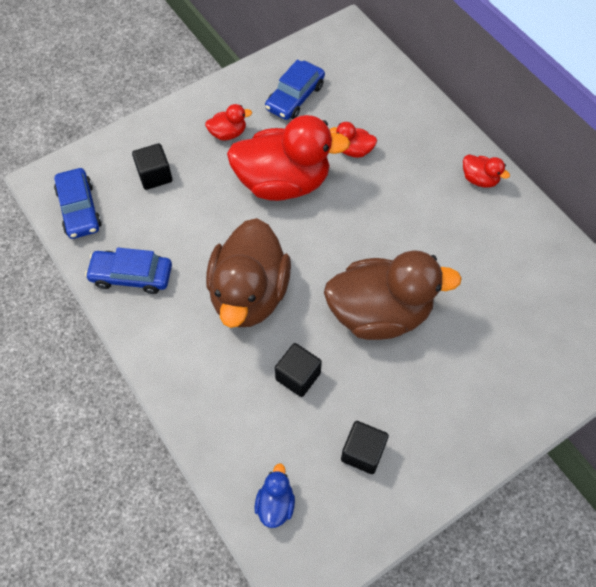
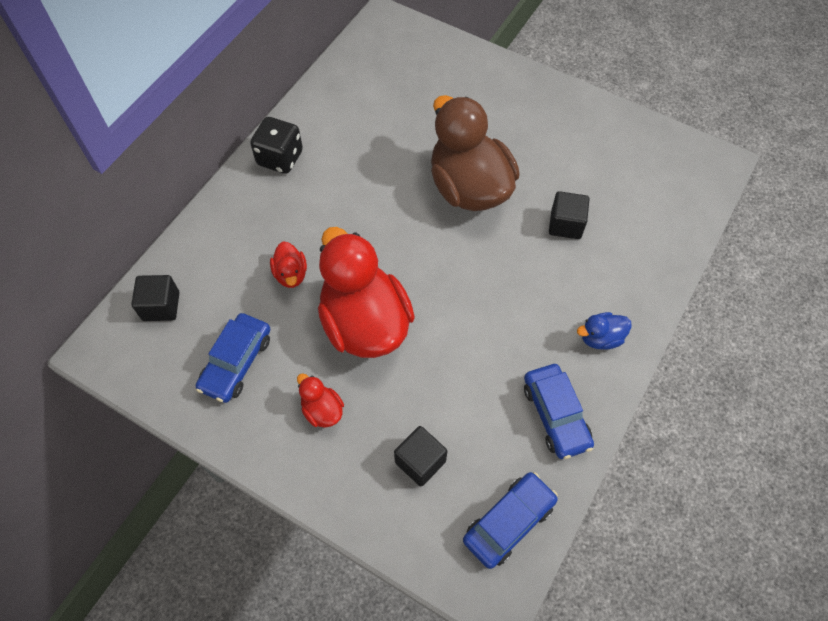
camera: 115 degrees left, 0 degrees up
brown duck [206,218,291,328] -> none
blue duck [255,463,295,528] -> blue duck moved to [577,312,632,350]
blue car [265,60,325,120] -> blue car turned 105 degrees clockwise [196,313,270,403]
black cube [341,421,389,474] -> black cube moved to [132,275,179,321]
red duck [463,154,510,188] -> black dice [250,117,303,174]

